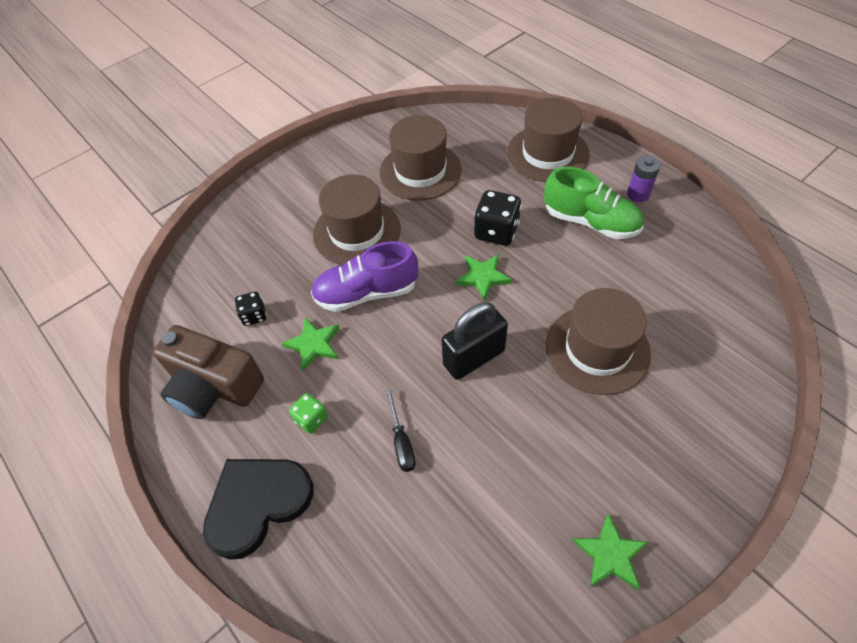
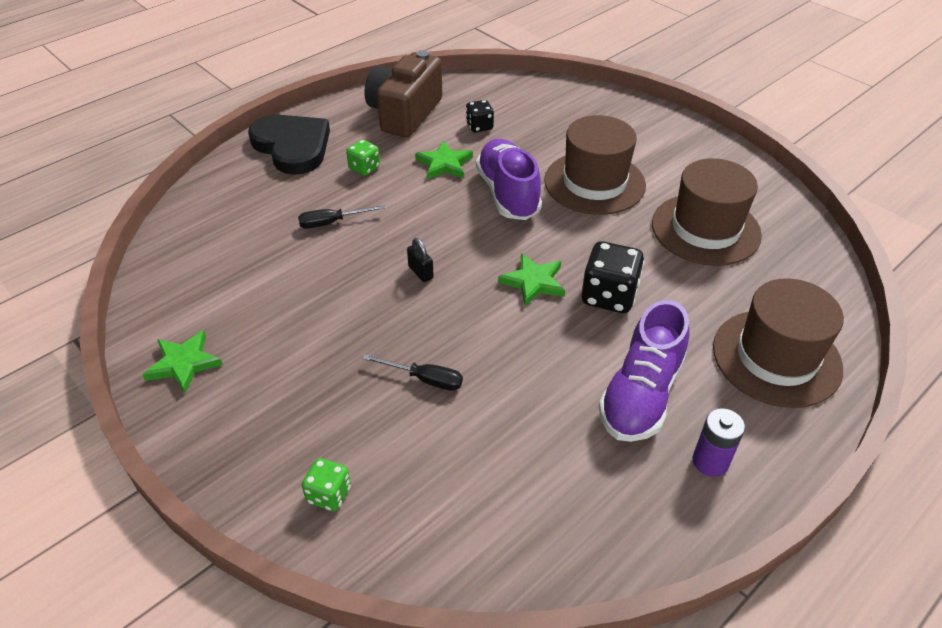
camera: 85 degrees right, 10 degrees down
black padlock [442,302,508,380] -> black padlock [407,238,434,282], size x0.44
green shoe [544,167,644,239] -> purple shoe [599,300,689,442]
brown hat [546,288,651,395] -> black screwdriver [362,354,463,391]
none -> green dice [302,458,351,511]

